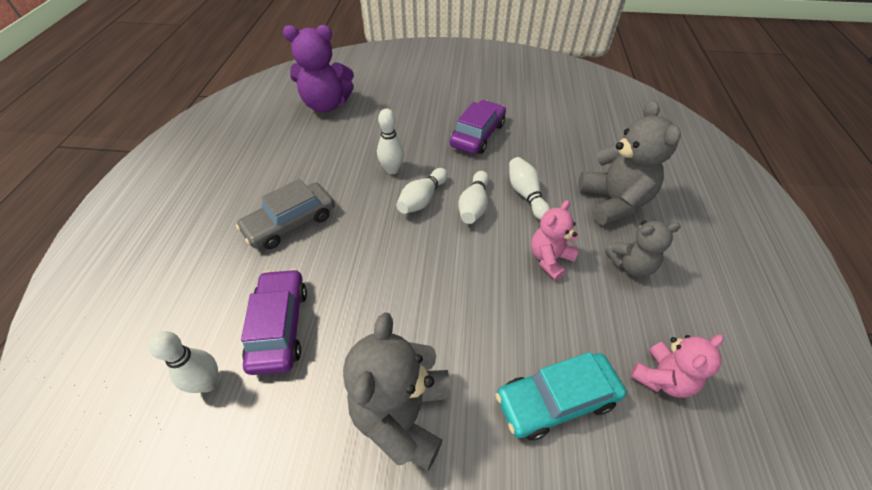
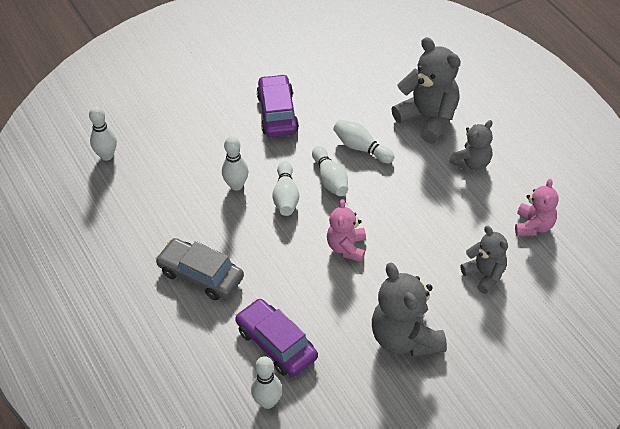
camera: 35 degrees left, 0 degrees up
grey car [236,179,335,249] -> grey car turned 105 degrees clockwise [155,238,244,300]
purple teddy bear [283,25,354,112] -> white bowling pin [89,106,117,161]
turquoise car [496,352,626,440] -> grey teddy bear [460,226,508,294]
pink teddy bear [531,200,579,280] -> pink teddy bear moved to [327,199,366,262]

